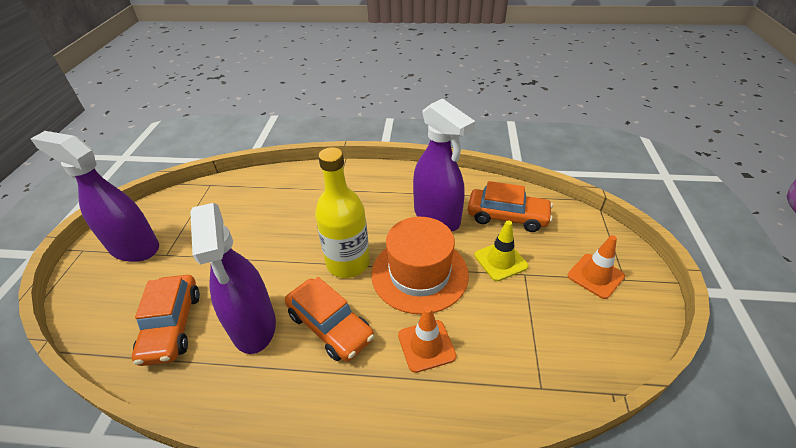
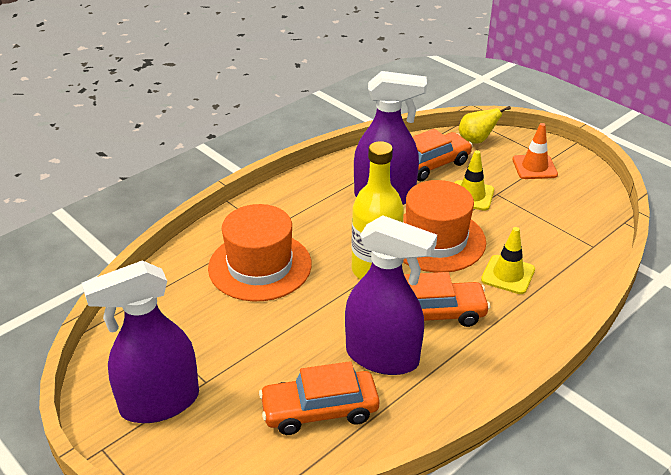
camera: 50 degrees left, 5 degrees down
orange car [132,275,200,366] -> orange car turned 135 degrees clockwise [259,361,380,435]
orange traffic cone [398,306,457,373] -> yellow traffic cone [481,227,535,294]
none -> orange hat [208,204,312,301]
none -> yellow pear [459,106,511,144]

